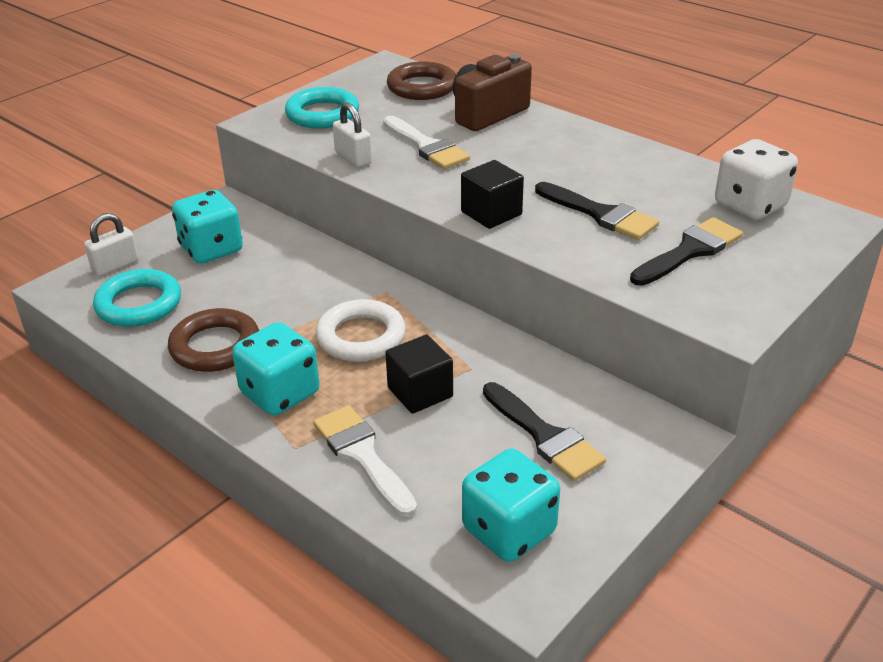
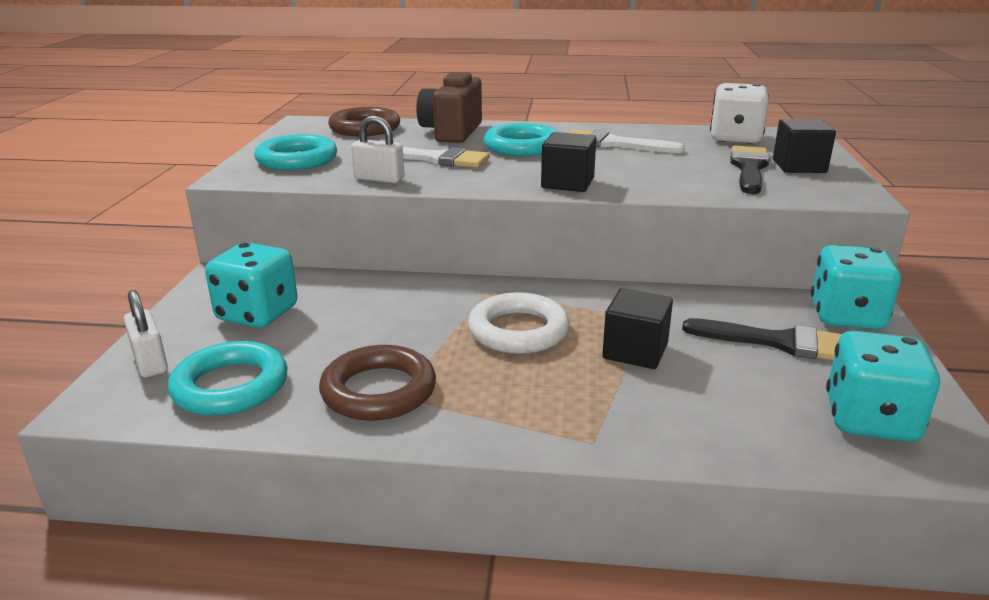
camera: 35 degrees left, 10 degrees down
white padlock [84,213,139,276] -> white padlock turned 45 degrees counterclockwise [124,290,168,378]
turquoise dice [232,322,319,416] -> turquoise dice moved to [811,245,901,329]
white brush [313,406,417,517] -> white brush moved to [569,129,685,153]
black brush [535,182,659,240] -> none
none -> turquoise ring [483,123,557,156]
none -> black cube [773,119,836,173]

